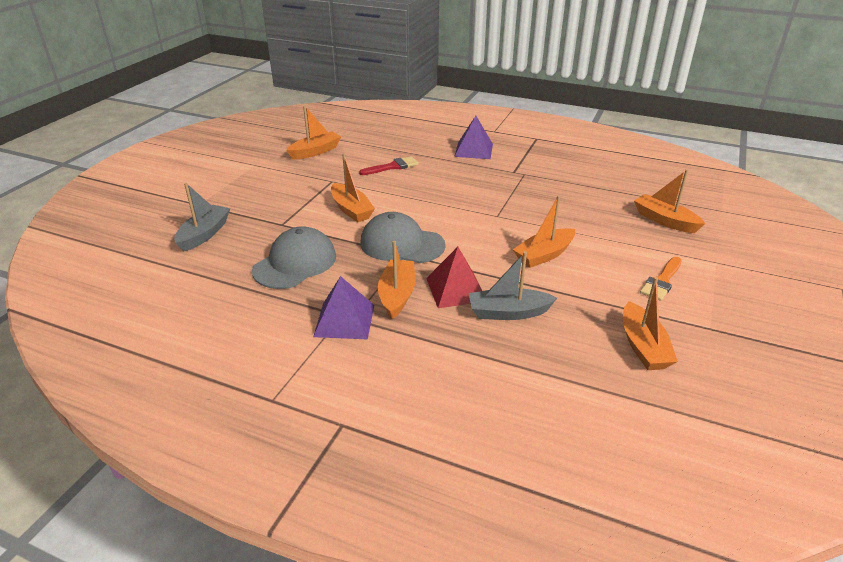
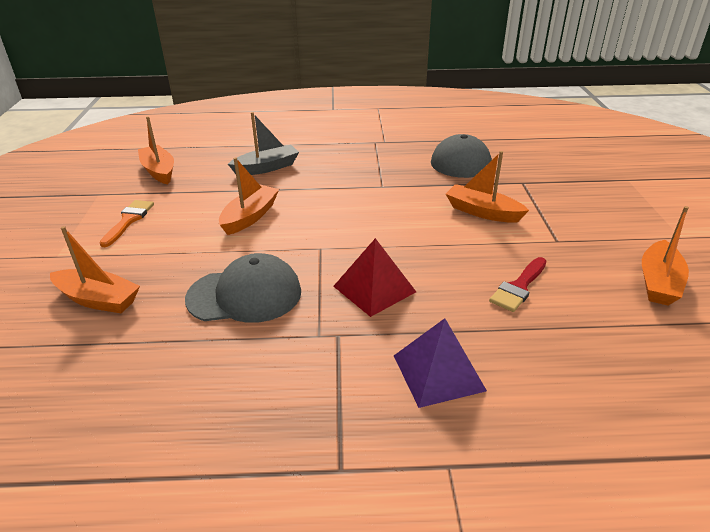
camera: 155 degrees right, 0 degrees up
grey boat [174,183,230,252] -> none
purple pyramid [313,276,374,340] -> none
grey cap [360,212,446,263] -> grey cap moved to [185,253,301,323]
orange boat [378,241,415,319] -> none
red pyramid [426,247,482,308] -> red pyramid moved to [333,238,416,317]

